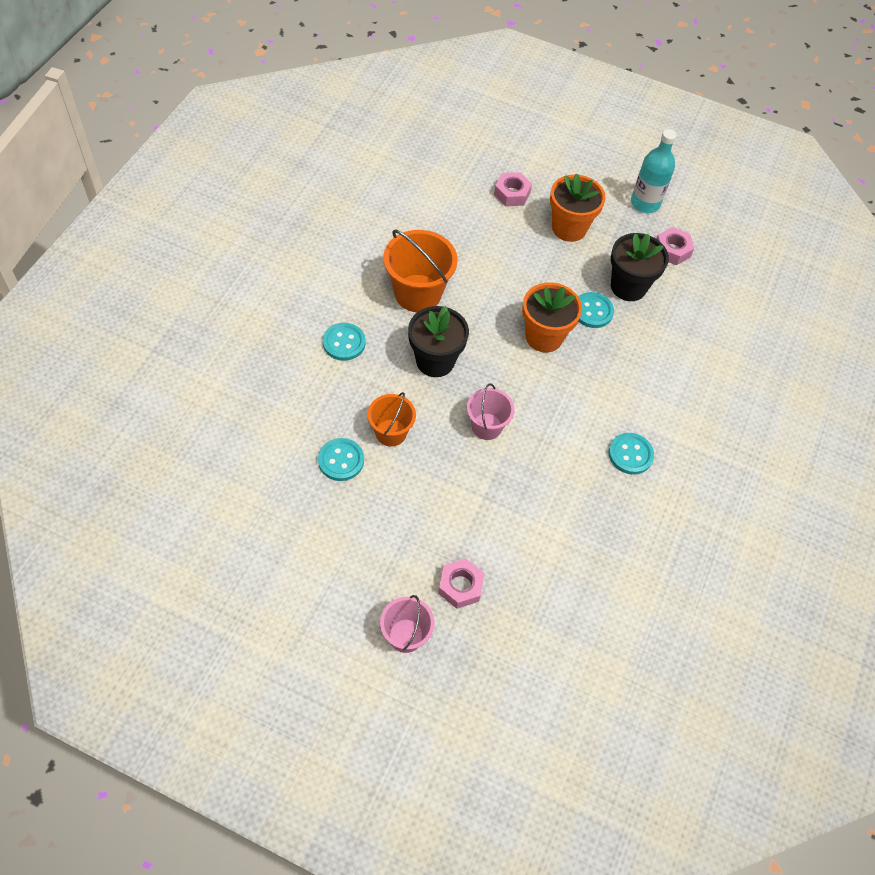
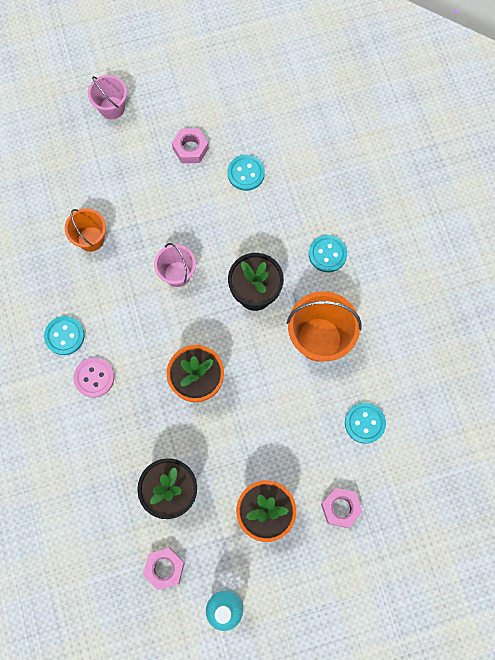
camera: 145 degrees right, 15 degrees up
orange bucket [368,392,416,447] -> orange bucket moved to [65,208,106,252]
pink nut [438,558,484,609] -> pink nut moved to [172,128,209,163]
turquoise button [578,292,614,328] -> turquoise button moved to [345,403,386,444]
none -> pink button [74,357,114,398]

